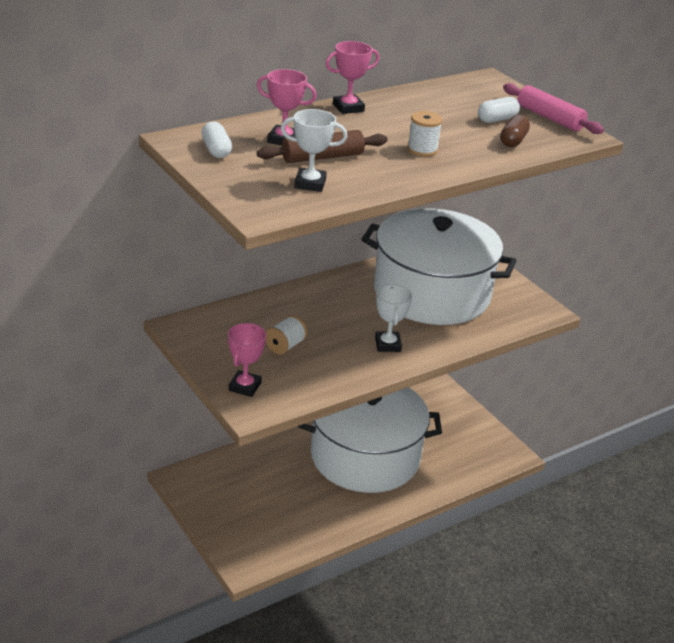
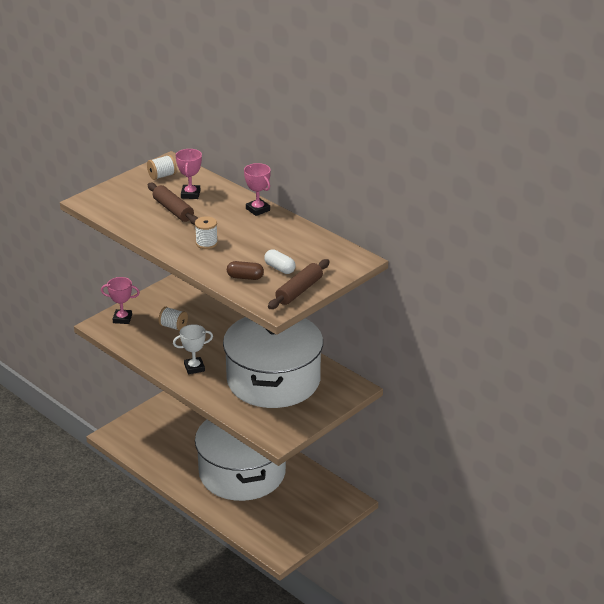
camera: 80 degrees right, 0 degrees up
white capsule [202,121,232,158] -> white spool [147,155,177,180]
white trophy [281,109,347,192] -> none
pink rolling pin [503,83,604,134] -> brown rolling pin [268,259,330,309]

